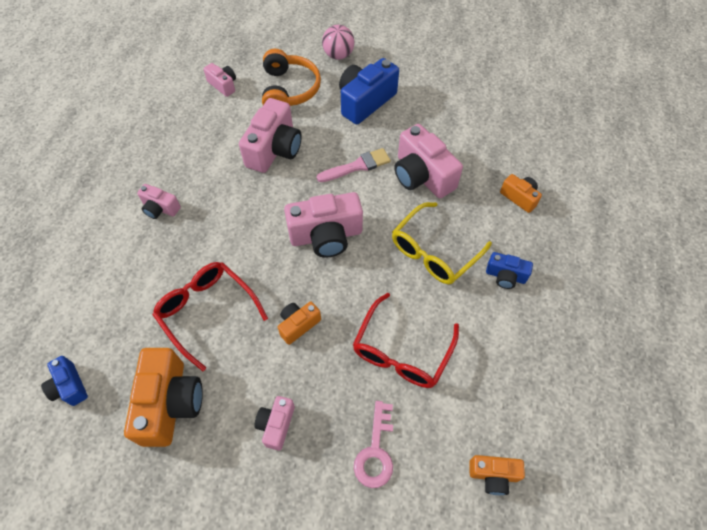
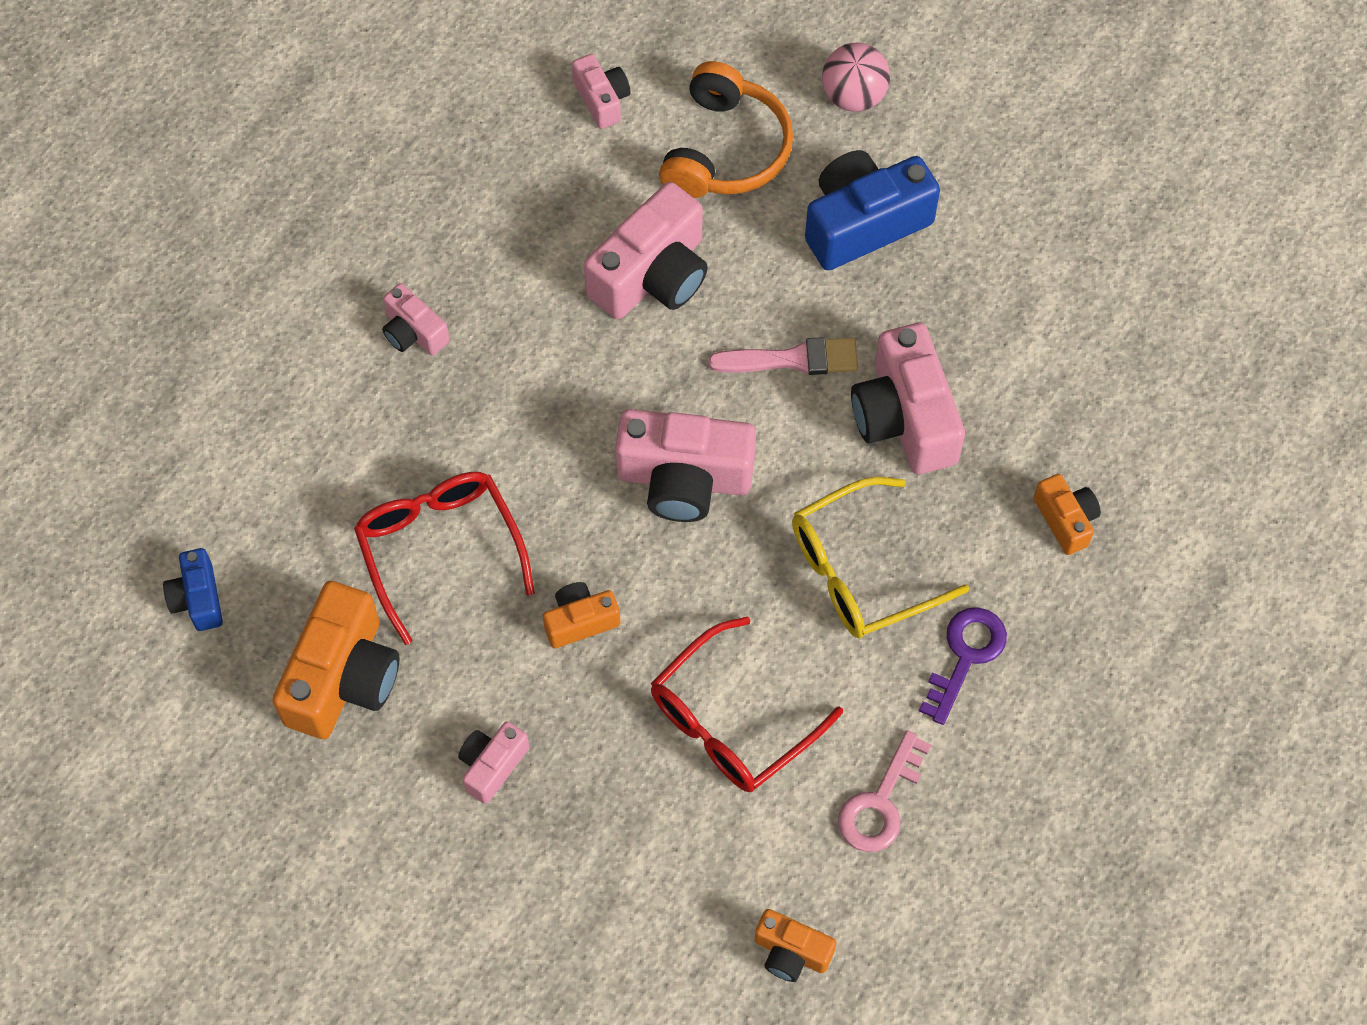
camera: 20 degrees right, 5 degrees up
pink key [354,401,393,488] -> pink key moved to [838,730,931,852]
blue camera [486,252,533,289] -> purple key [919,607,1007,725]

